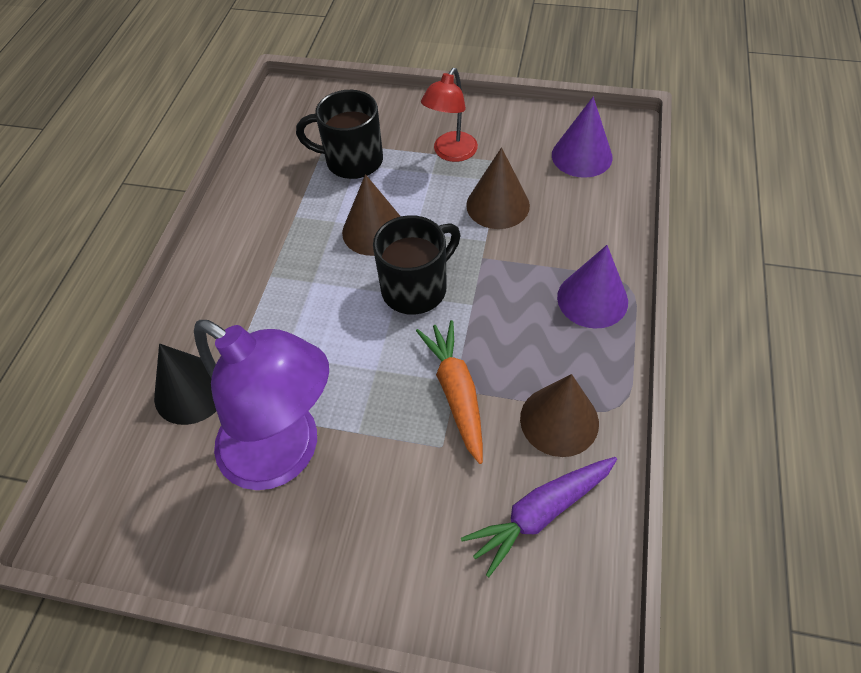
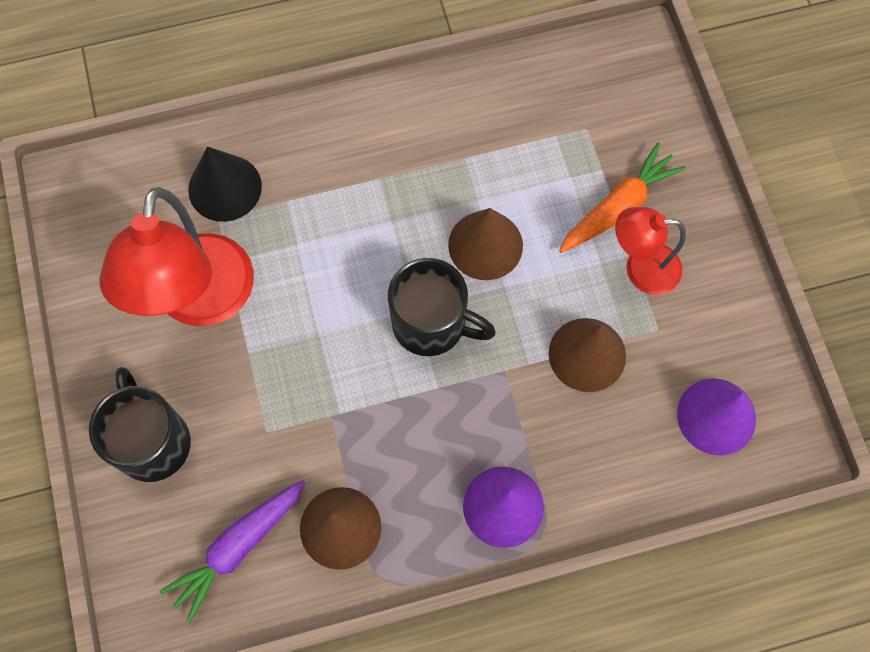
camera: 60 degrees right, 15 degrees up
purple lamp [194,320,329,490] -> red lamp [99,187,254,326]
black mug [296,90,383,179] -> black mug moved to [89,367,191,482]
orange carrot [416,320,483,464] -> orange carrot moved to [559,143,686,253]
purple carrot [461,457,617,577] -> purple carrot turned 75 degrees counterclockwise [159,480,305,623]

